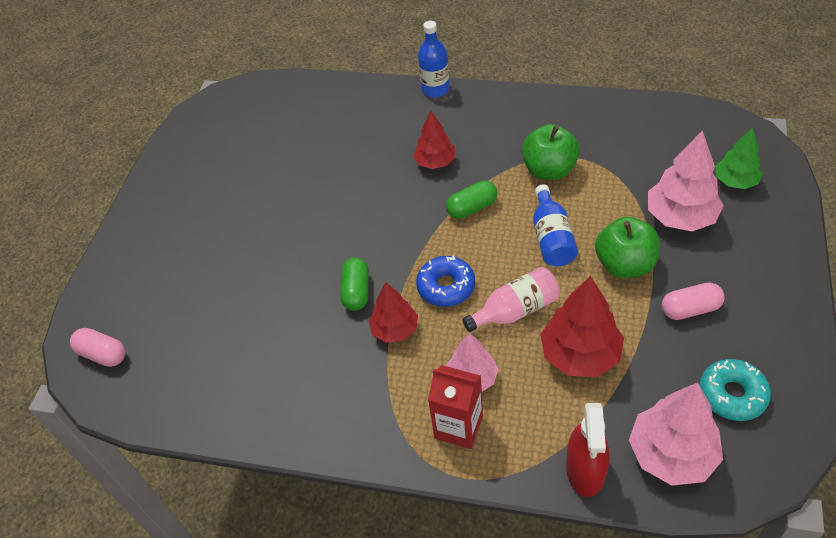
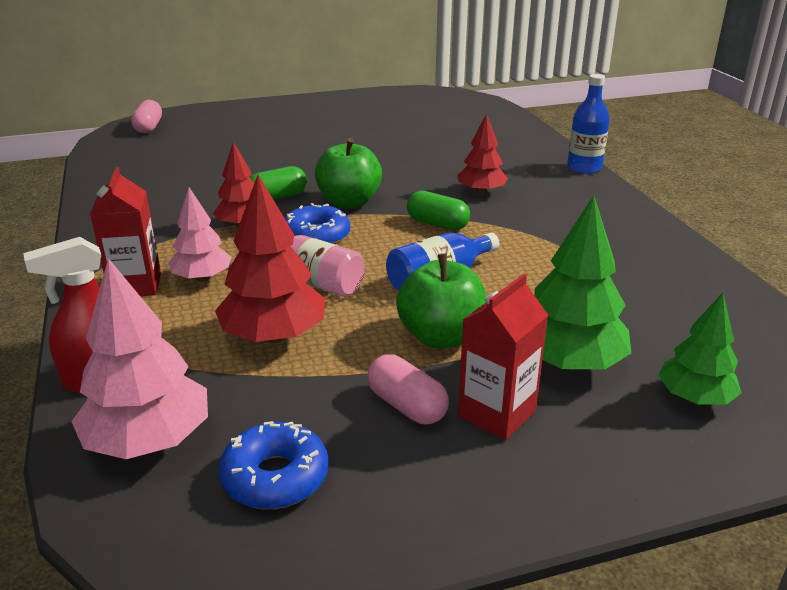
camera: 55 degrees right, 20 degrees down
green apple [522,124,580,180] -> green apple moved to [315,138,382,208]
pink tree [648,130,724,231] -> green tree [534,195,631,370]
turquoise donut [700,359,771,421] -> blue donut [219,421,329,509]
none -> red carton [458,274,548,440]

